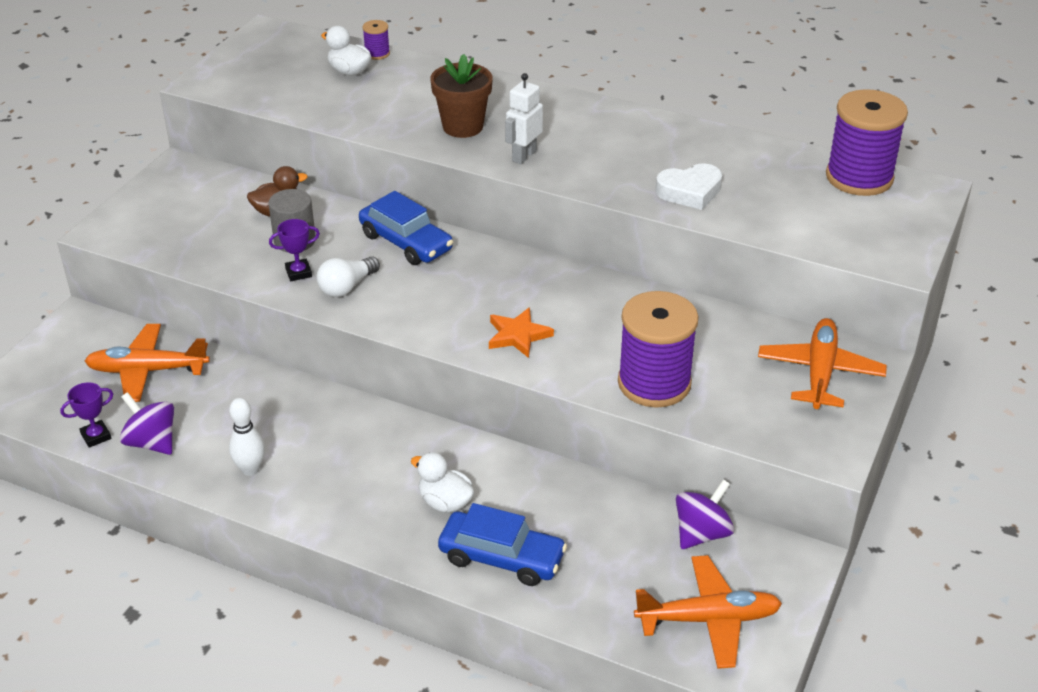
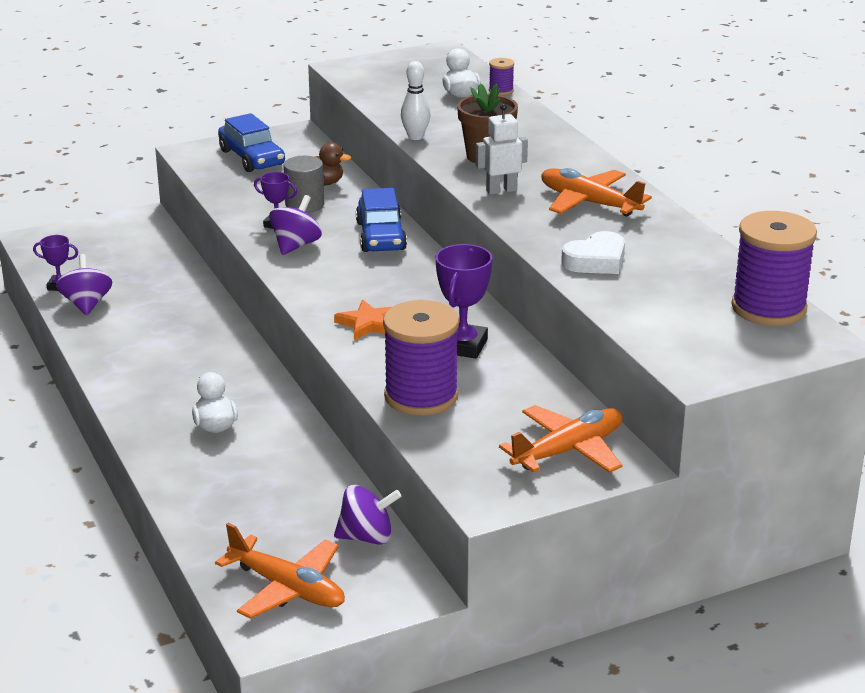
camera: 40 degrees right, 10 degrees down
orange plane [85,324,210,402] -> orange plane moved to [541,168,652,217]
white bowling pin [229,398,265,476] -> white bowling pin moved to [401,61,431,140]
white light bulb [317,256,380,297] -> purple spinning top [269,195,322,255]
blue car [438,503,567,586] -> blue car moved to [218,113,285,172]
white heart [655,164,723,210] -> white heart turned 60 degrees counterclockwise [561,231,625,274]
none -> purple trophy [435,244,493,359]

